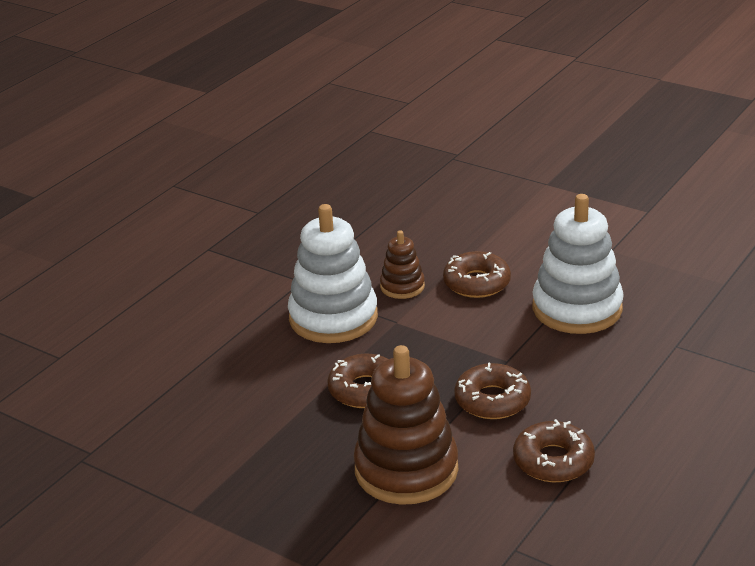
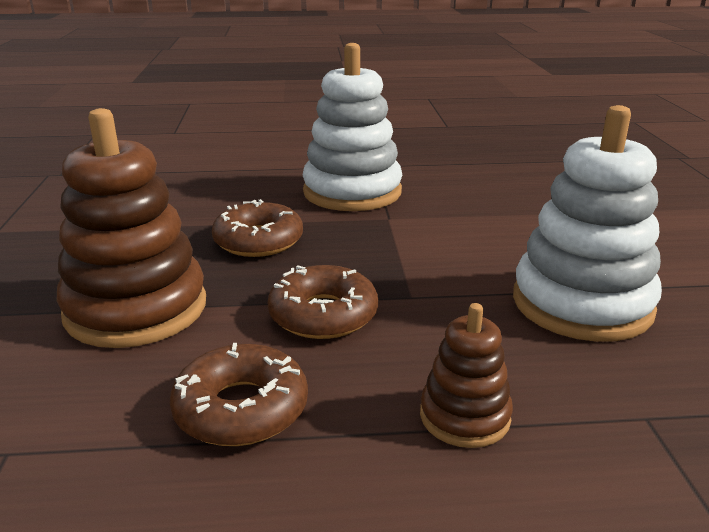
camera: 50 degrees right, 5 degrees down
brown stacking toy [380,230,425,299] -> brown stacking toy moved to [420,303,513,448]
brown donut [443,251,511,298] -> none

